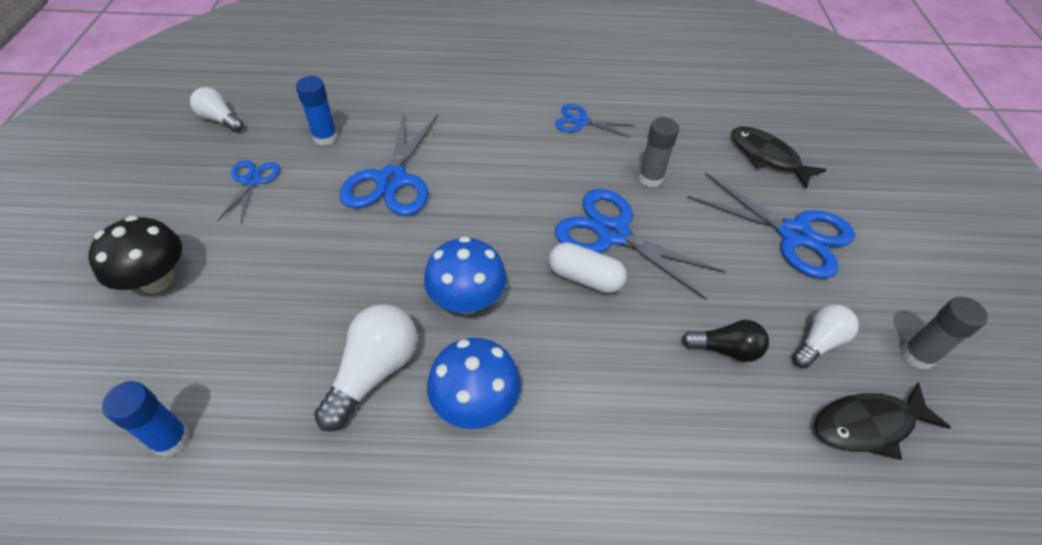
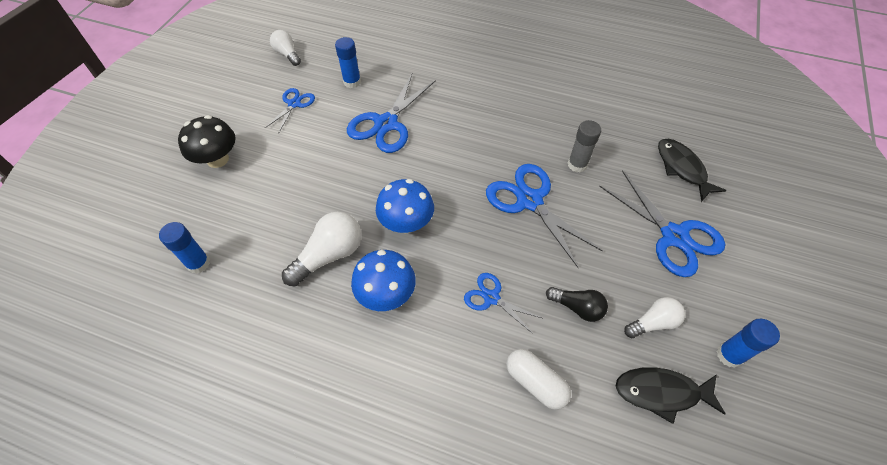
camera: 20 degrees right, 5 degrees up
white capsule [549,242,627,293] -> white capsule moved to [506,349,571,410]
blue scissors [555,104,634,137] -> blue scissors moved to [464,273,542,334]
grey glue stick [901,297,988,370] -> blue glue stick [716,319,780,368]

